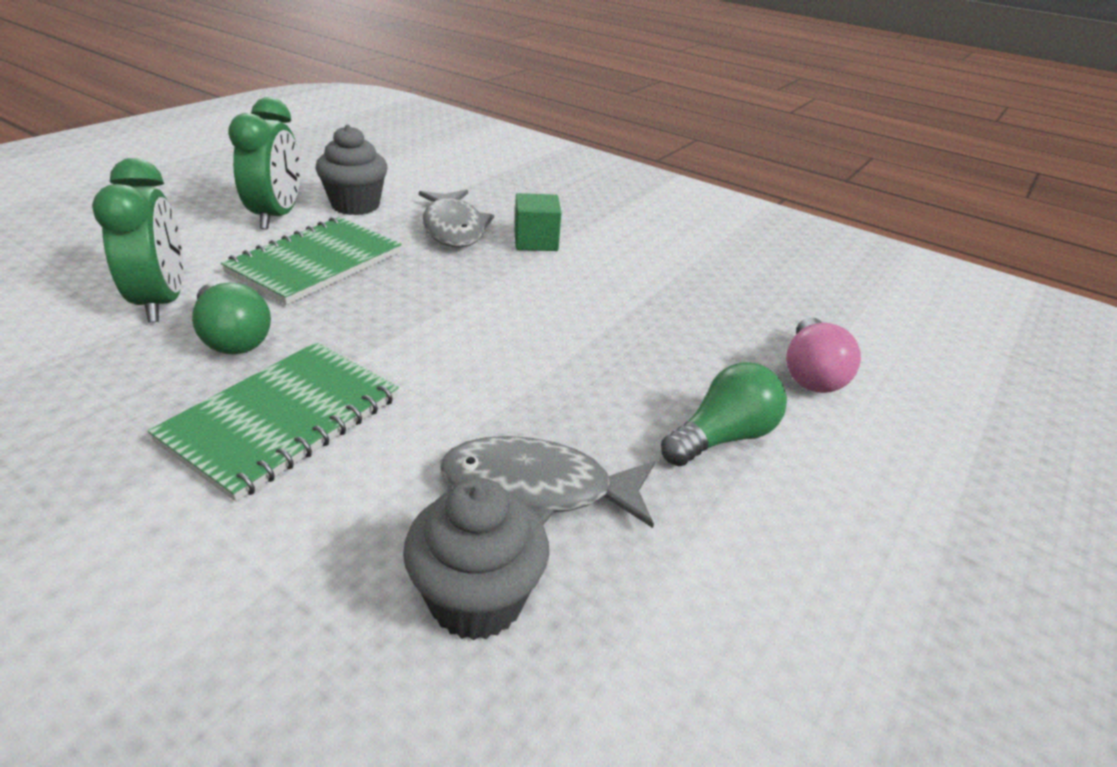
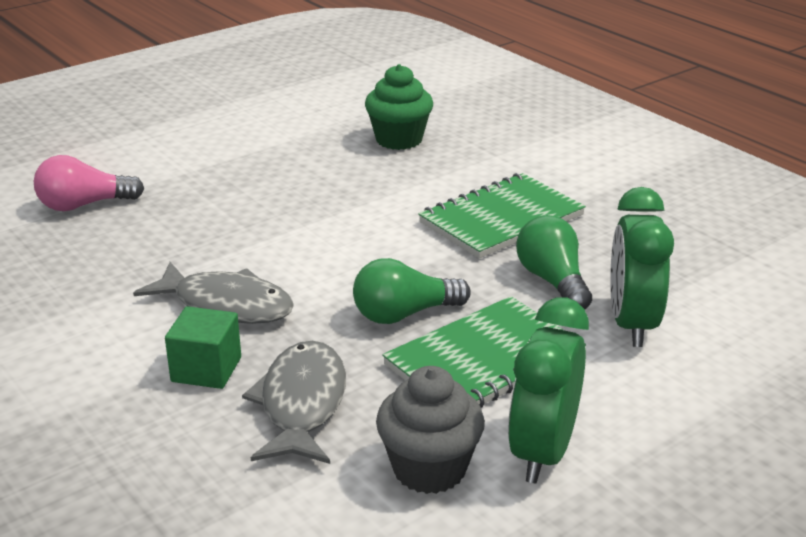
camera: 160 degrees left, 5 degrees down
grey cupcake [403,478,549,641] -> green cupcake [365,64,433,150]
grey fish [440,436,655,528] -> grey fish moved to [133,262,294,324]
green light bulb [661,362,787,466] -> green light bulb moved to [353,258,471,324]
pink light bulb [786,317,861,393] -> pink light bulb turned 135 degrees counterclockwise [34,155,144,211]

